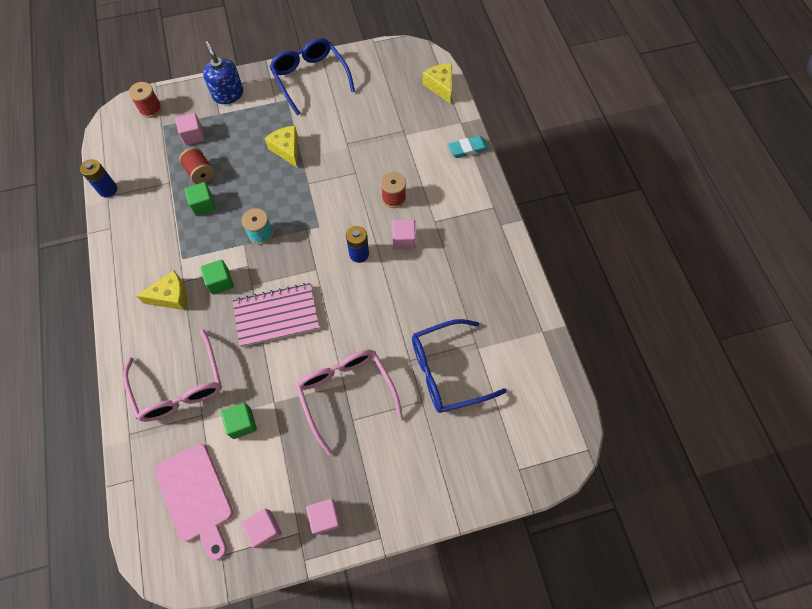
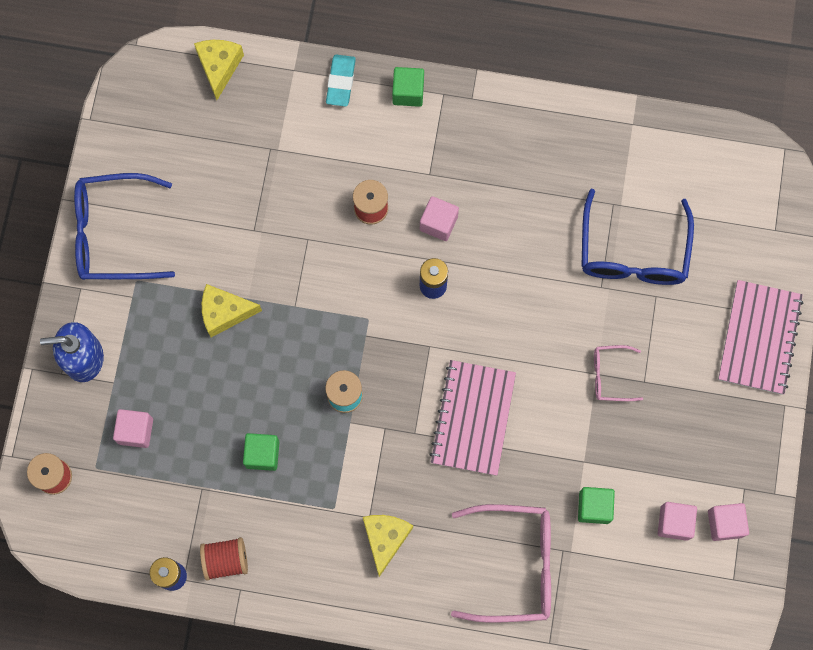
camera: 65 degrees left, 10 degrees up
pink cutting board [154,443,233,560] -> none
red spool [179,147,214,184] -> red spool moved to [200,537,248,581]
green cube [200,260,234,295] -> green cube moved to [392,67,424,107]
pink glasses [296,350,403,455] -> pink glasses [594,345,643,401], size x0.51
pink cube [306,498,341,535] -> pink cube moved to [658,502,697,541]
yellow cheese [422,63,452,103] -> yellow cheese turned 90 degrees clockwise [194,40,244,100]
none -> pink notebook [718,280,804,395]

